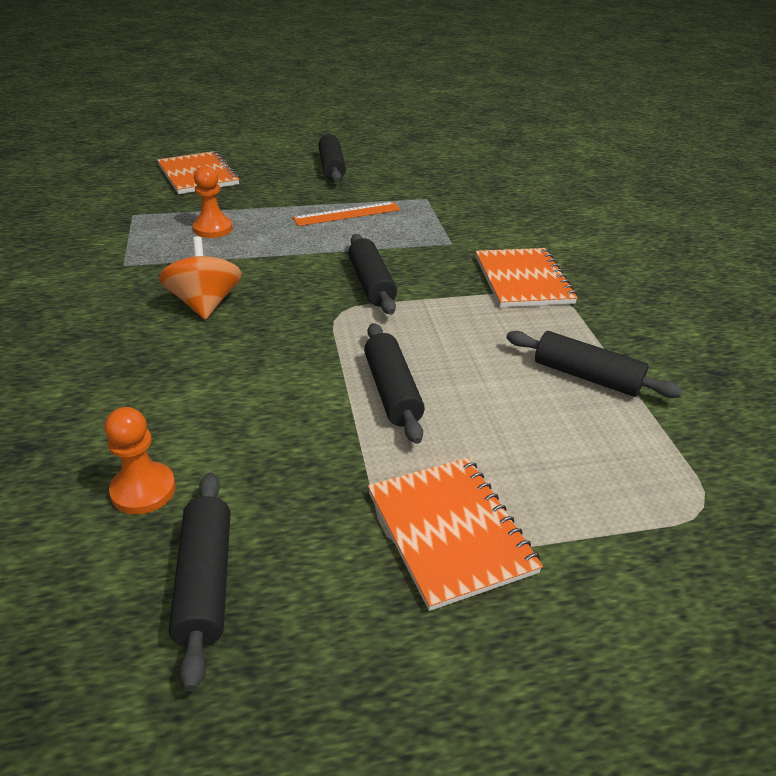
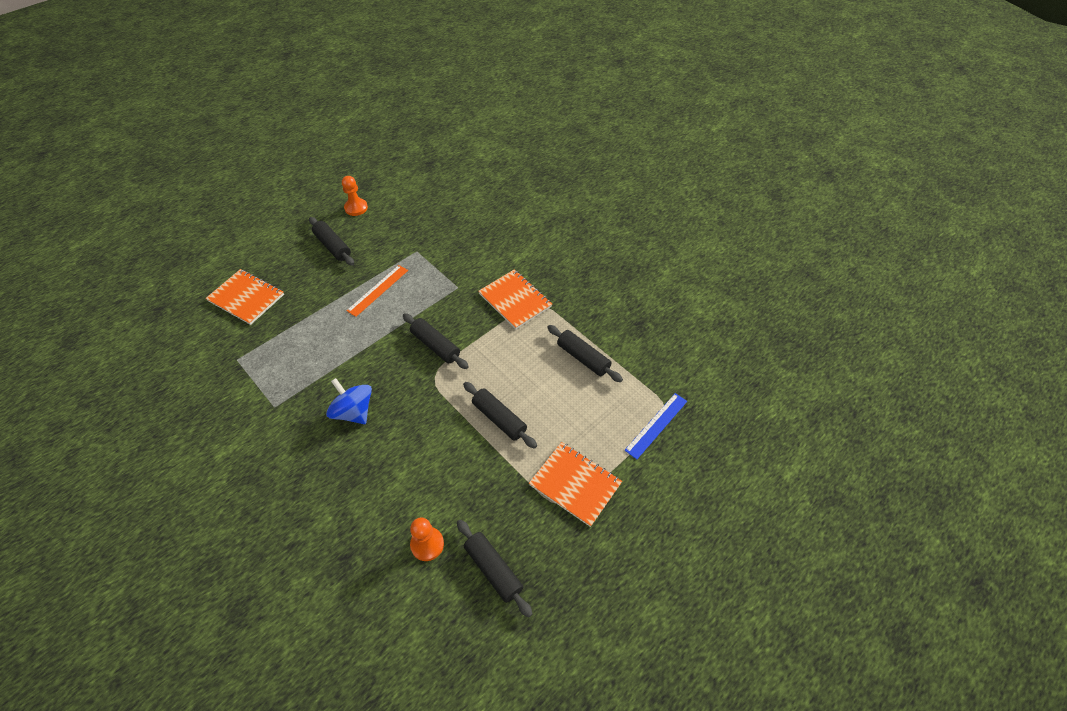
camera: 30 degrees left, 15 degrees up
orange spinning top [159,236,242,320] -> blue spinning top [326,378,372,424]
orange pawn [193,166,233,238] -> orange pawn moved to [342,176,368,216]
black rolling pin [506,331,683,398] -> black rolling pin turned 45 degrees clockwise [547,325,623,382]
none -> blue ruler [624,393,687,459]

